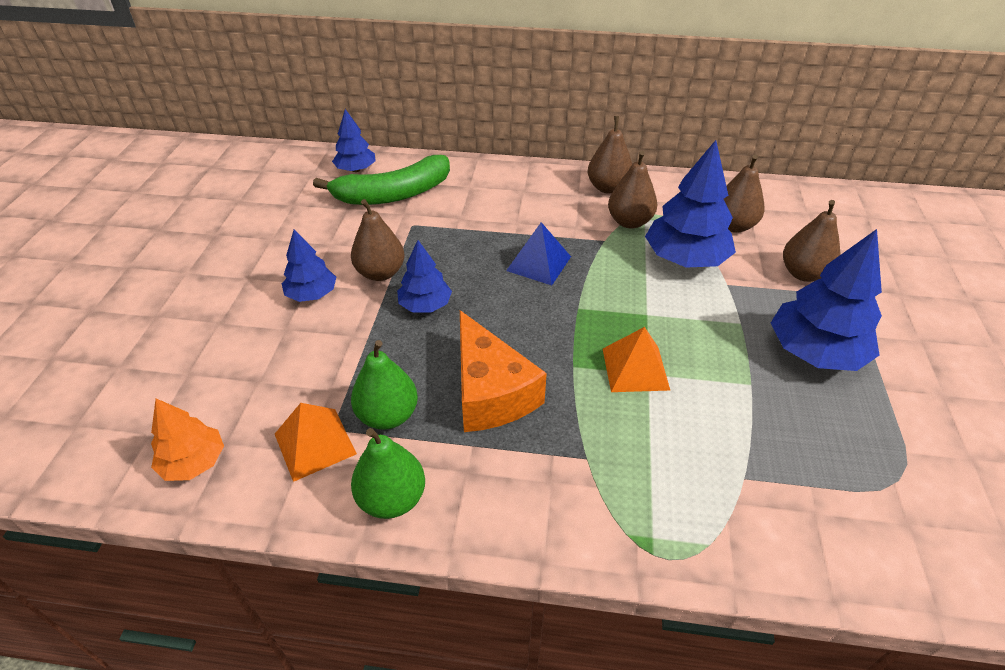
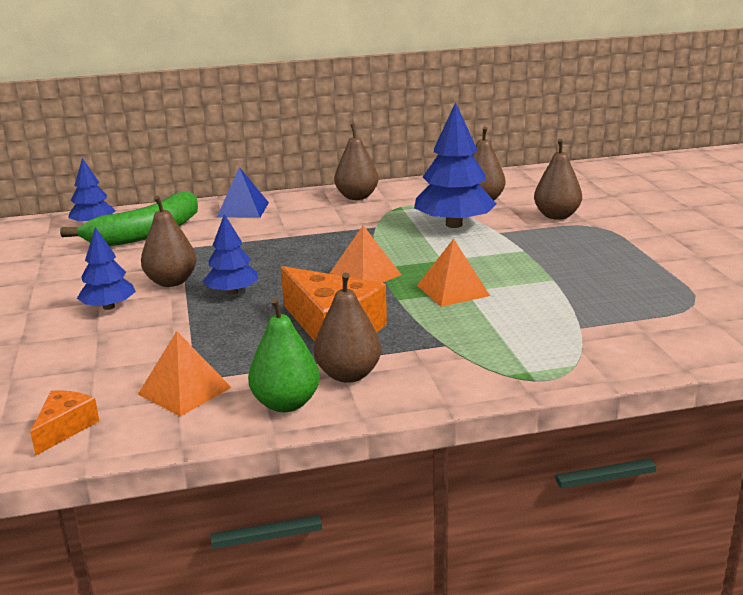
camera: 20 degrees left, 20 degrees down
orange tree [151,399,224,481] -> orange cheese [30,390,99,455]
green pear [351,340,418,430] -> none
blue pyramid [506,222,571,285] -> blue pyramid moved to [217,167,269,218]
brown pear [608,151,657,229] -> brown pear moved to [314,273,381,383]
blue tree [771,229,882,371] -> none
none -> orange pyramid [329,225,401,283]

